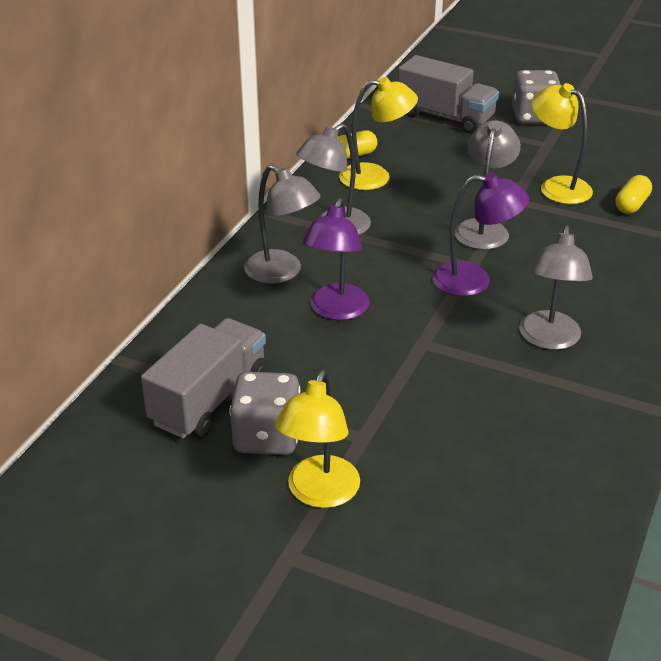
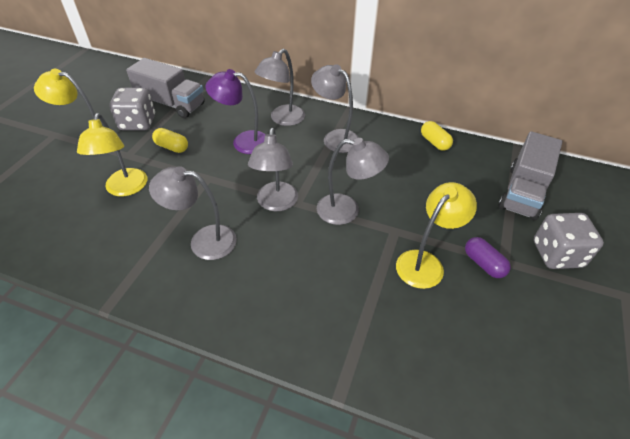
camera: 85 degrees right, 10 degrees up
yellow lamp [339,77,418,190] -> yellow lamp moved to [77,113,147,196]
purple lamp [432,173,529,296] -> grey lamp [248,128,298,211]
yellow capsule [615,175,652,214] -> yellow capsule moved to [152,128,188,153]
none -> purple capsule [465,237,511,278]

